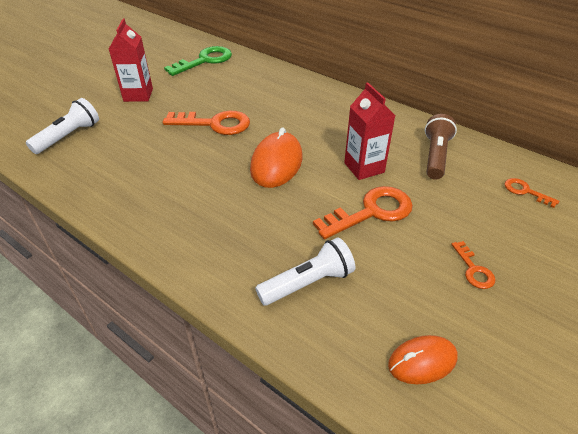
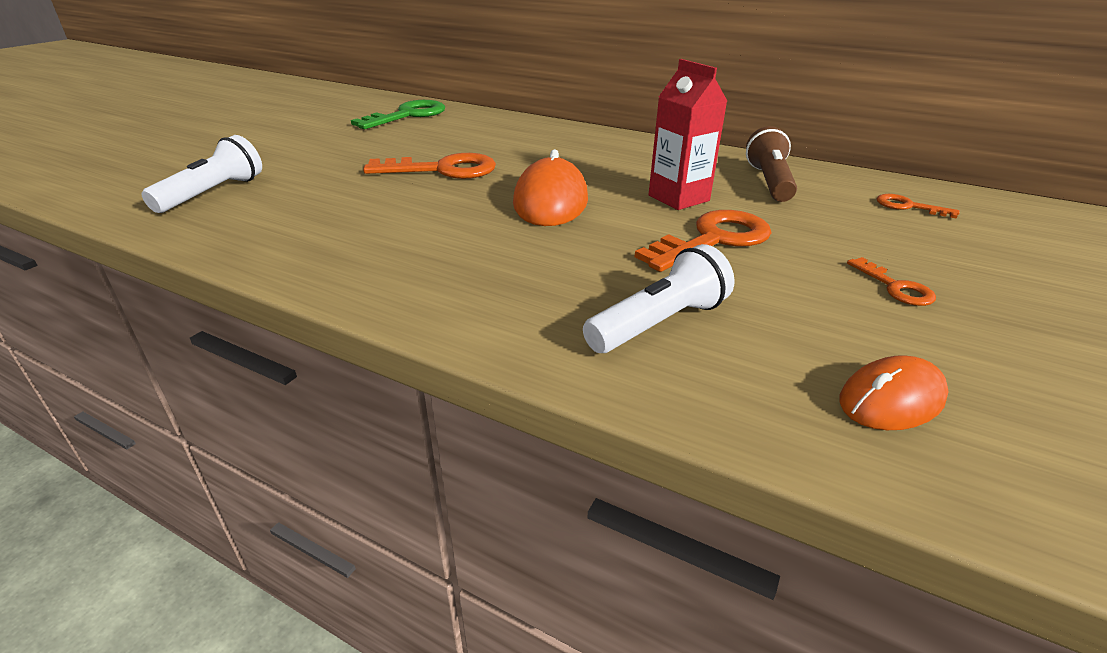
camera: 10 degrees left, 10 degrees down
red carton [109,19,153,102] -> none

